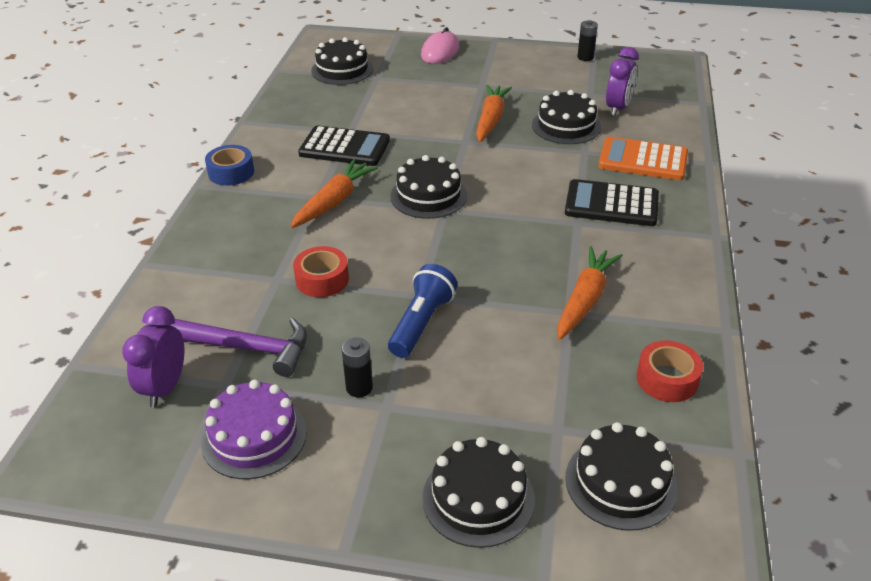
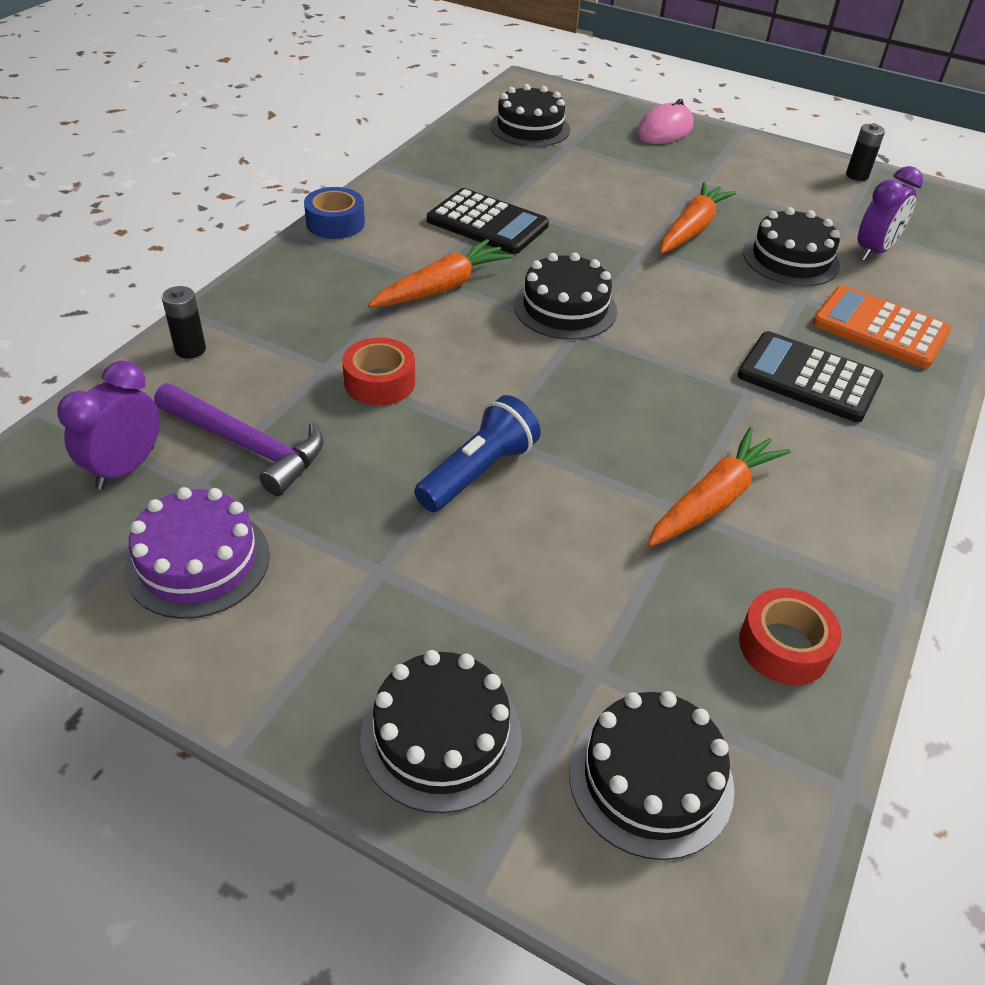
camera: 15 degrees right, 5 degrees up
black battery [342,338,373,397] -> black battery moved to [162,286,206,359]

